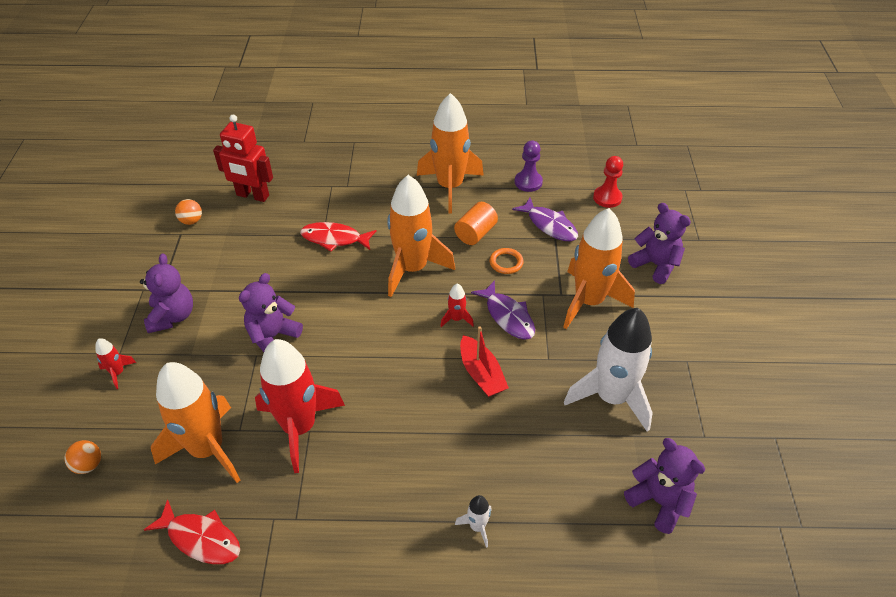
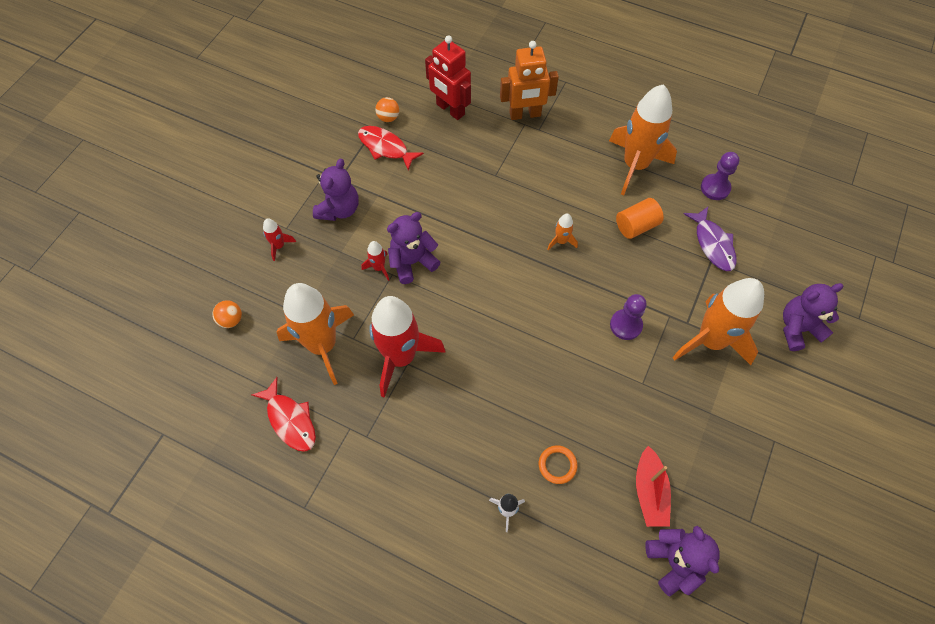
camera: 25 degrees right, 15 degrees up
red fish [300,222,376,251] -> red fish moved to [358,126,424,171]
orange rocket [387,175,455,297] -> orange rocket [547,213,578,250], size x0.42
red rocket [441,283,474,327] -> red rocket moved to [362,241,389,281]
red boat [460,326,509,397] -> red boat moved to [636,446,671,527]
purple fish [471,280,535,340] -> purple pawn [610,294,647,340]
orange ring [490,248,524,274] -> orange ring moved to [539,445,577,484]
white rocket [564,308,653,432] -> none
red pawn [593,156,623,208] -> none
purple teddy bear [628,203,691,284] -> purple teddy bear turned 90 degrees counterclockwise [783,283,844,351]
none -> orange robot [500,41,559,120]

